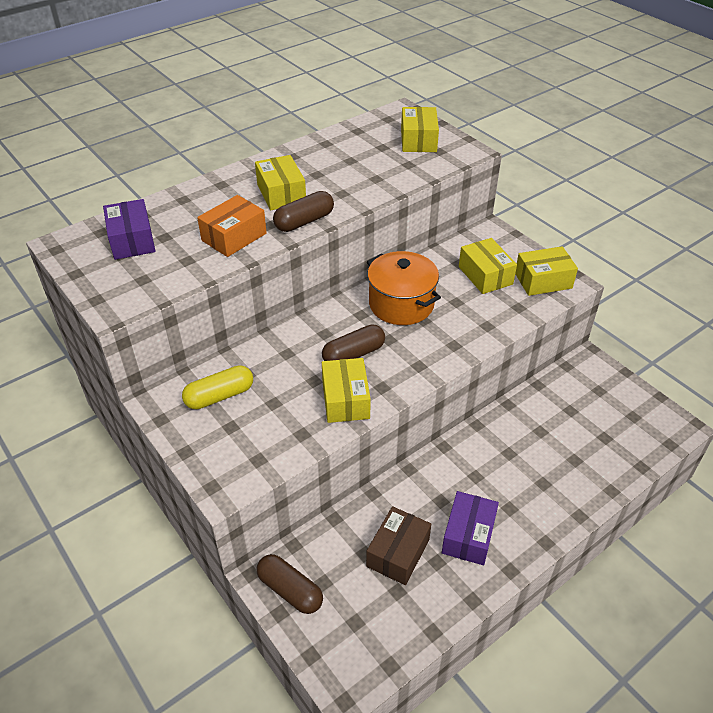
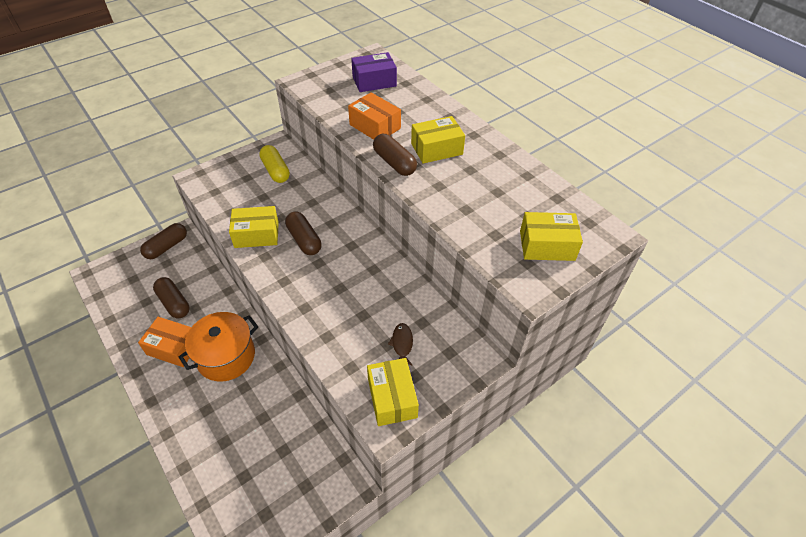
camera: 90 degrees right, 5 degrees up
brown box [366,506,431,585] -> brown capsule [153,277,190,318]
orange pot [367,251,441,325] -> orange pot moved to [179,312,258,381]
purple box [442,491,499,565] -> orange box [138,317,191,367]
yellow box [459,238,517,294] -> brown fish [388,323,413,366]

